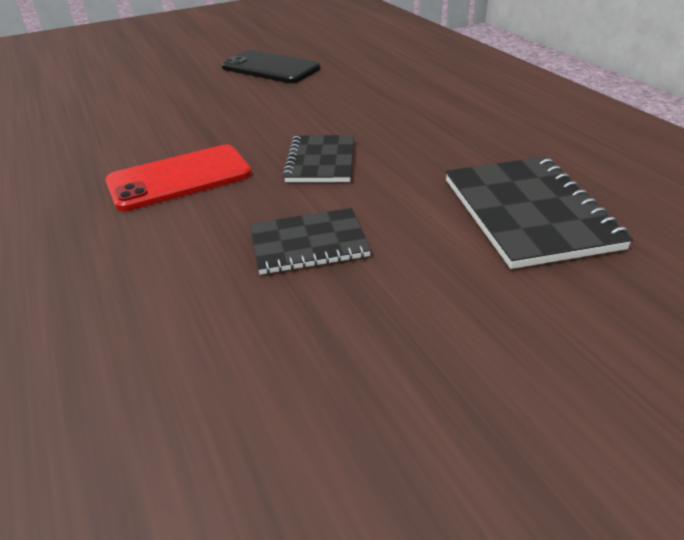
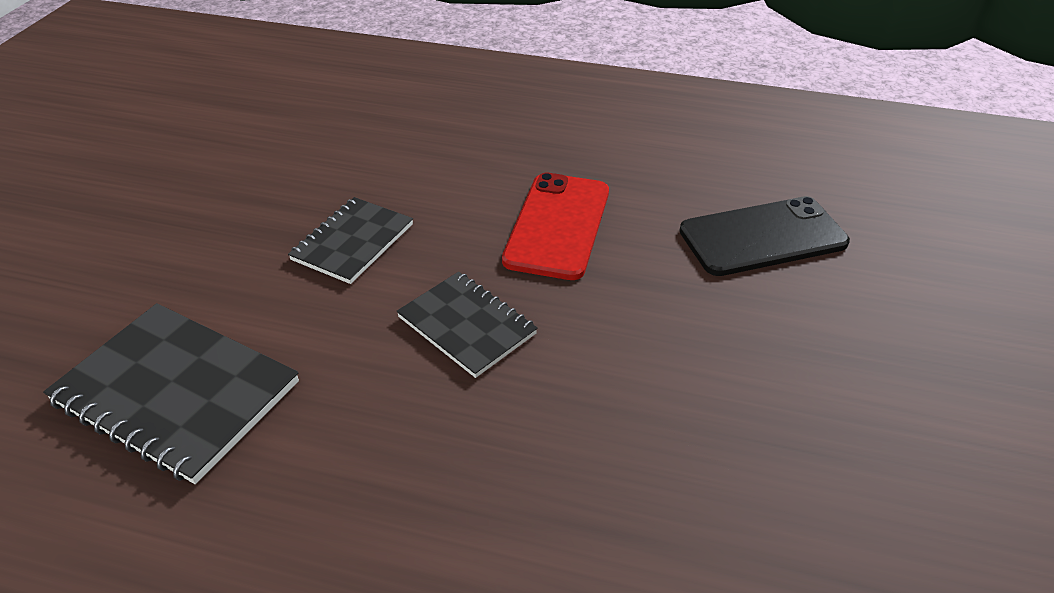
camera: 130 degrees right, 5 degrees up
black phone [221,50,320,83] -> black phone moved to [680,196,850,276]

